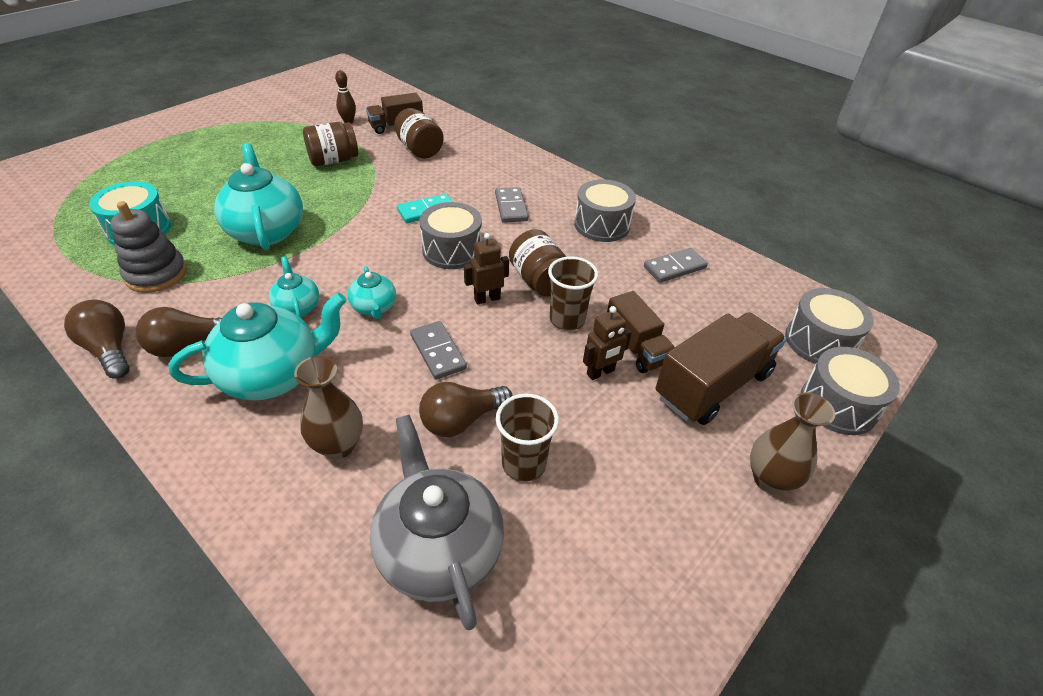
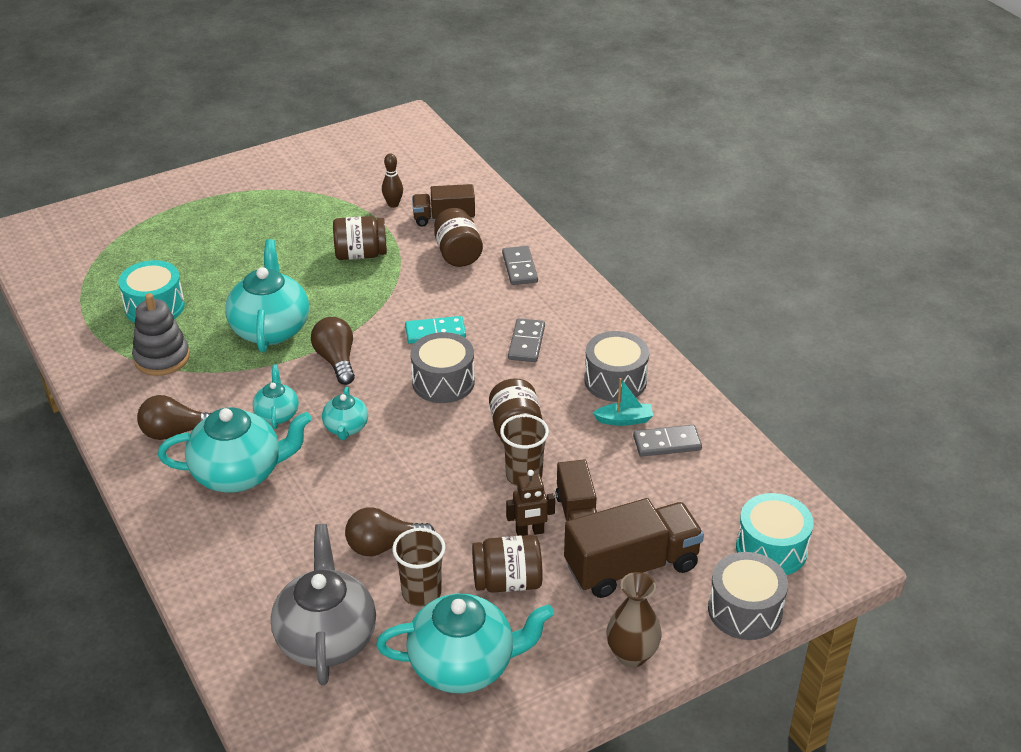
camera: 20 degrees right, 5 degrees down
brown light bulb [64,300,130,379] -> brown light bulb moved to [311,317,355,385]
brown vase [294,356,363,459] -> none
grey domino [410,321,467,380] -> grey domino moved to [502,246,538,285]
brown robot [464,233,509,304] -> none
grey drum [785,288,874,364] -> turquoise drum [736,493,814,575]
none -> turquoise teapot [376,594,554,693]
none -> brown jar [472,535,543,593]
none -> turquoise boat [593,378,653,426]

